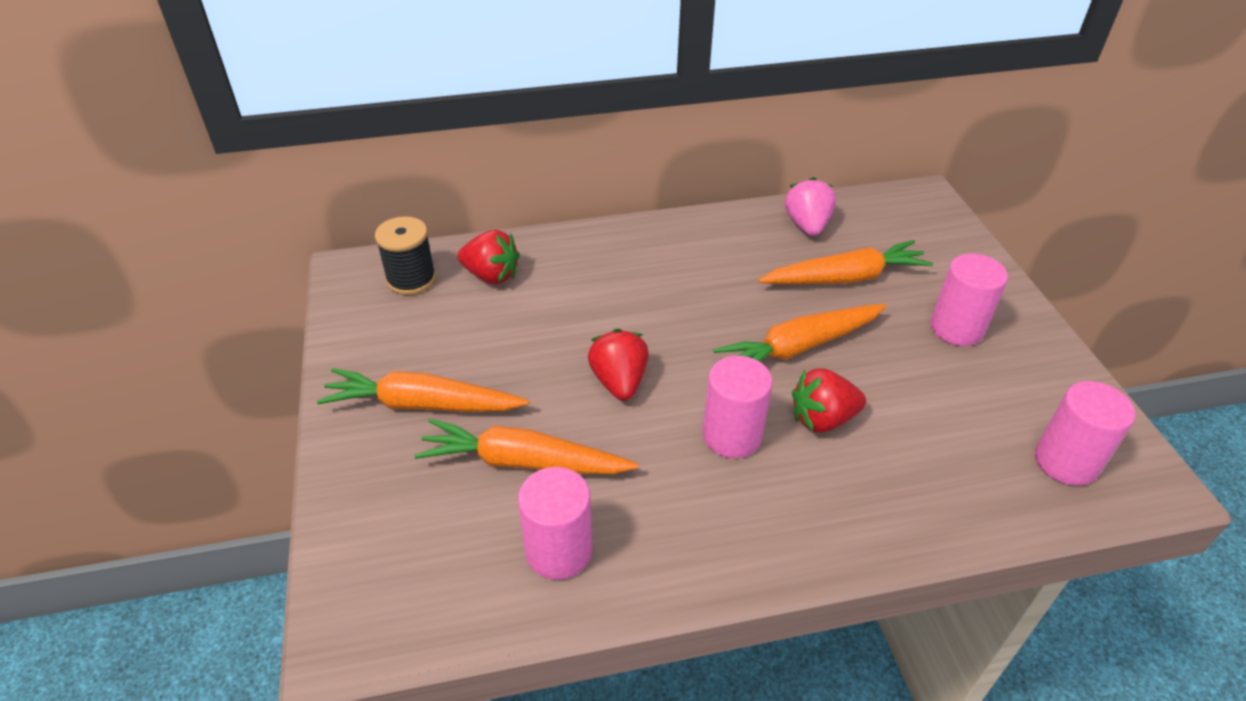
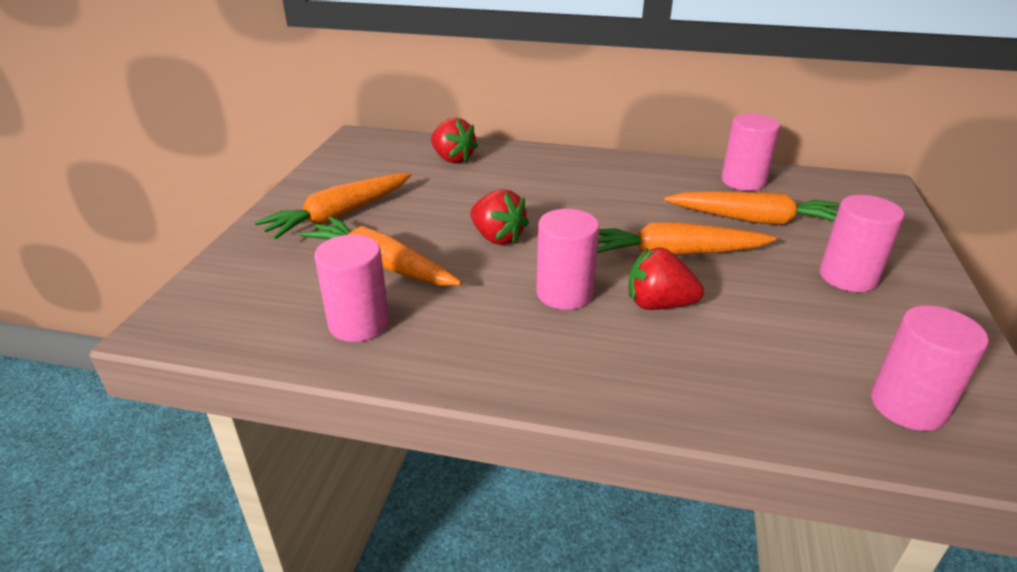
camera: 25 degrees right, 10 degrees down
orange carrot [317,368,529,412] -> orange carrot turned 75 degrees counterclockwise [254,173,412,239]
black spool [375,216,436,295] -> none
red strawberry [588,329,649,401] -> red strawberry turned 120 degrees clockwise [470,189,529,245]
pink strawberry [785,177,836,236] -> pink cylinder [721,114,780,191]

